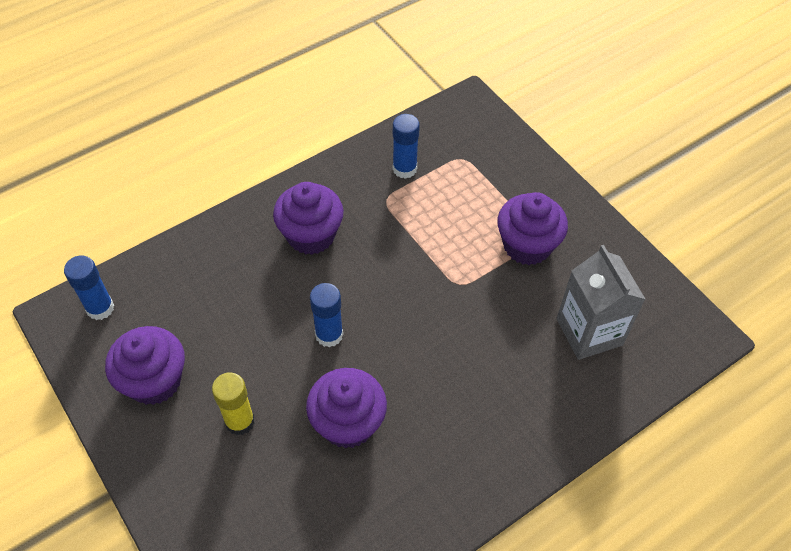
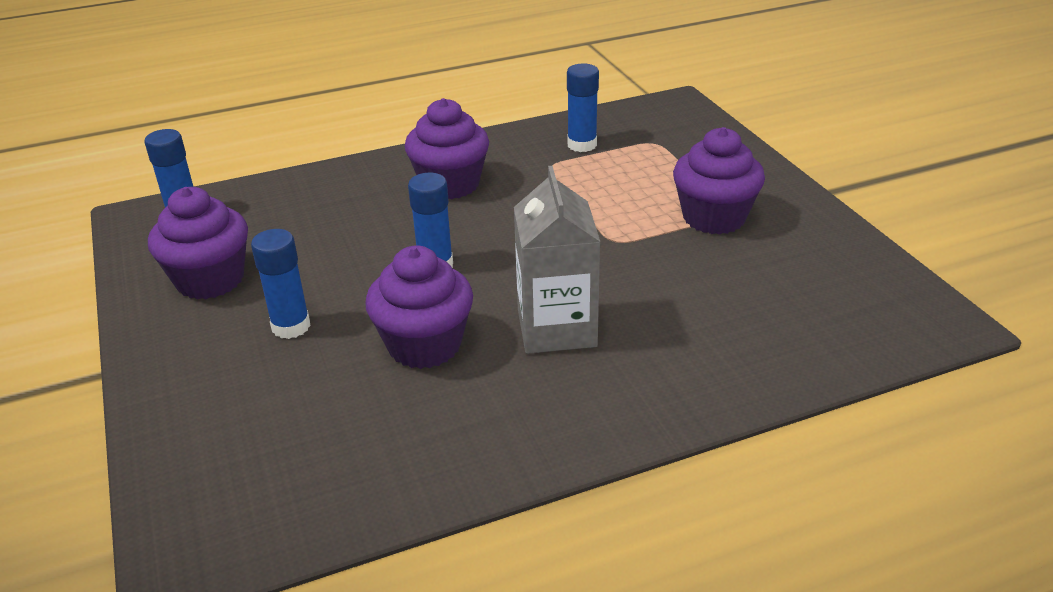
camera: 15 degrees right, 20 degrees down
yellow glue stick [212,373,255,435] -> blue glue stick [251,229,311,339]
grey carton [556,245,645,360] -> grey carton moved to [514,166,600,354]

